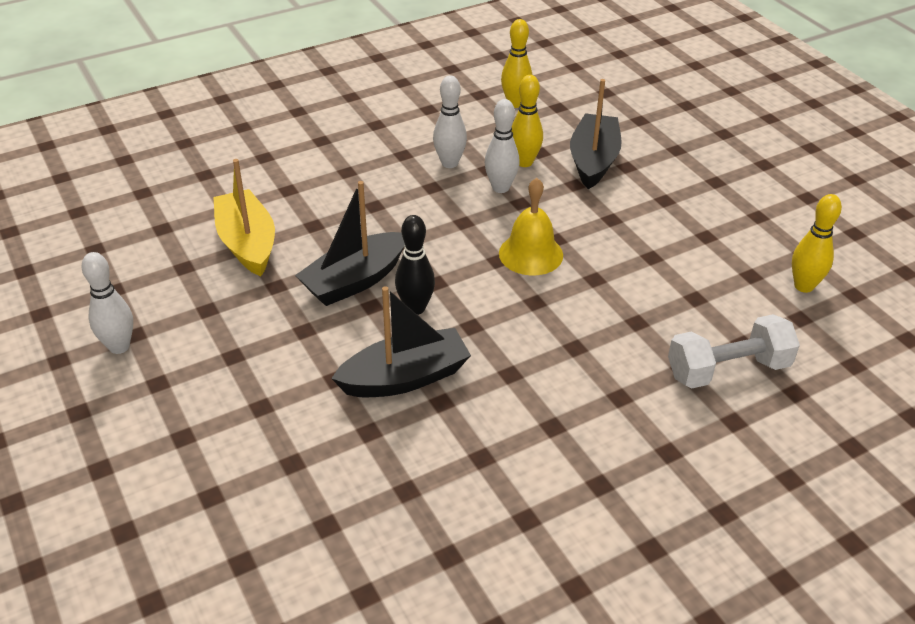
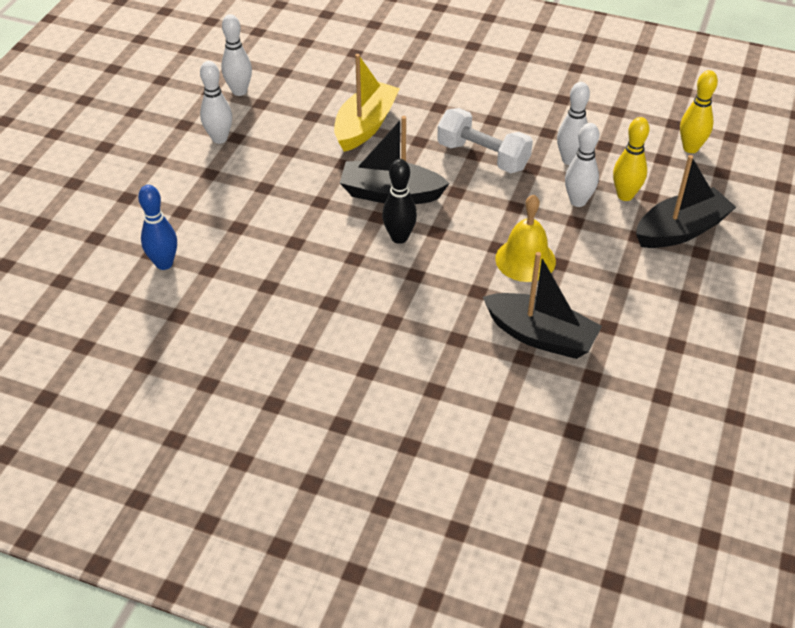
camera: 50 degrees right, 5 degrees up
black boat [331,286,471,397] -> black boat moved to [483,252,602,359]
white dumbbell [668,314,800,388] -> white dumbbell moved to [437,108,533,173]
yellow bowling pin [792,194,842,293] -> none
none -> blue bowling pin [138,185,177,270]
none -> white bowling pin [221,14,252,96]

